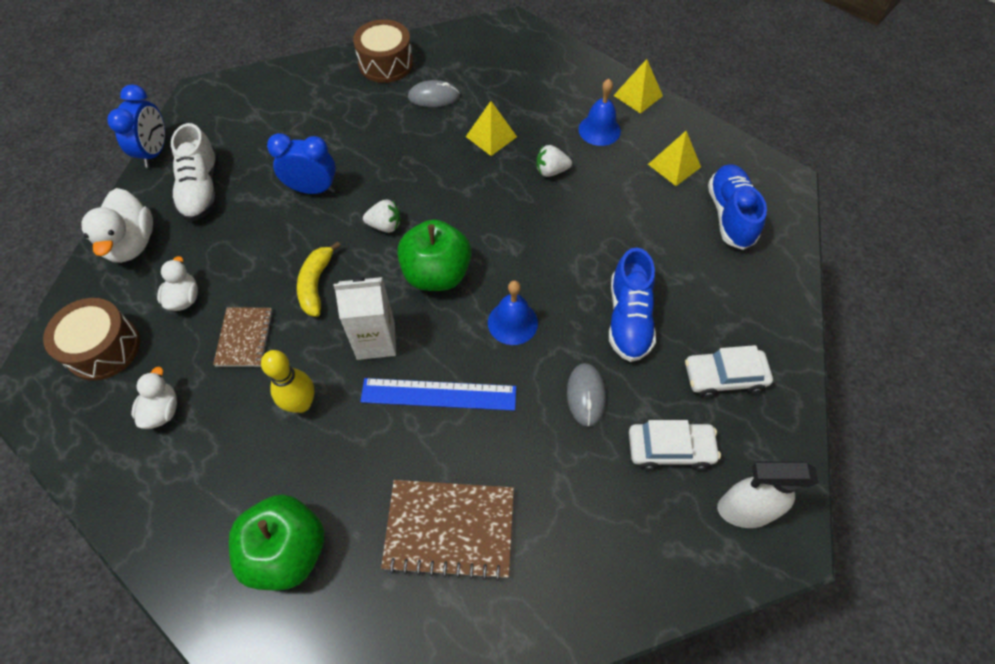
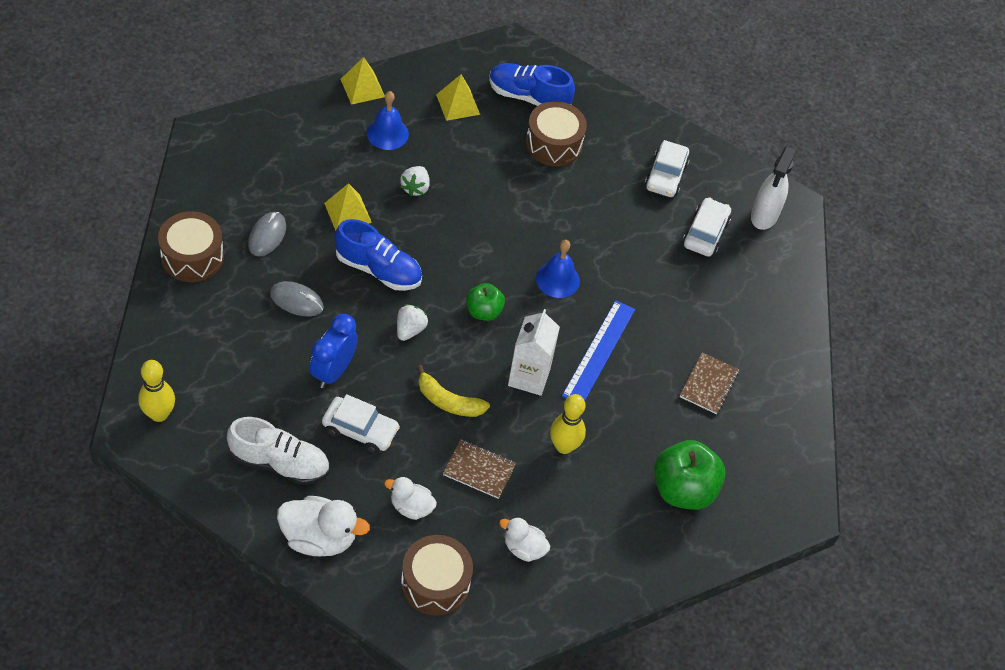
camera: 75 degrees left, 5 degrees down
blue clock [107,85,165,168] -> none
brown notebook [381,480,514,581] -> brown notebook [680,352,739,414], size x0.61
green apple [397,219,472,291] -> green apple [466,283,505,321], size x0.58
grey mouse [567,363,606,427] -> grey mouse moved to [270,281,324,317]
blue shoe [609,247,656,362] -> blue shoe moved to [334,219,422,291]
none -> yellow bowling pin [138,360,175,422]
none -> white car [322,394,400,454]
none -> brown drum [526,101,587,166]

